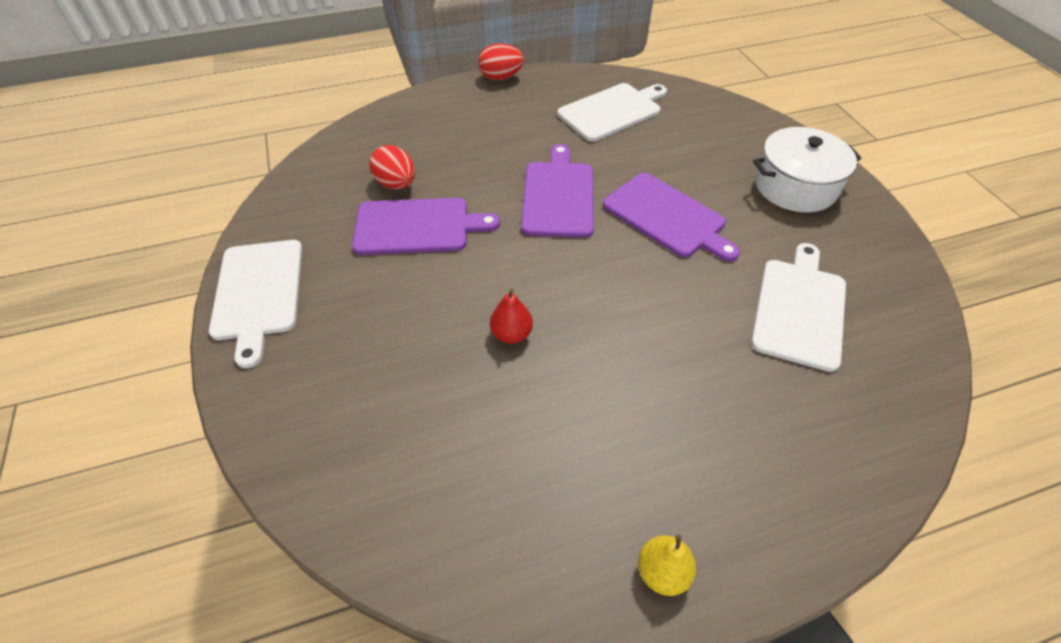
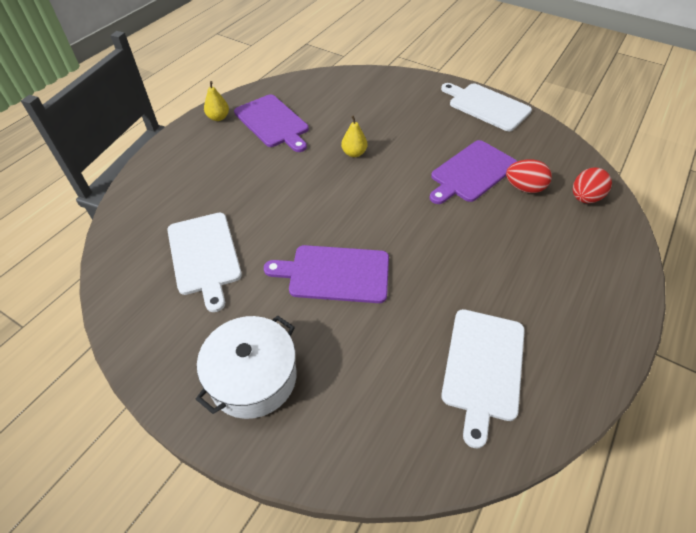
camera: 140 degrees right, 0 degrees up
red egg [479,43,524,80] -> red egg moved to [573,167,612,203]
red pear [490,289,533,344] -> yellow pear [341,115,367,157]
purple cutting board [521,144,594,238] -> purple cutting board moved to [234,94,309,152]

